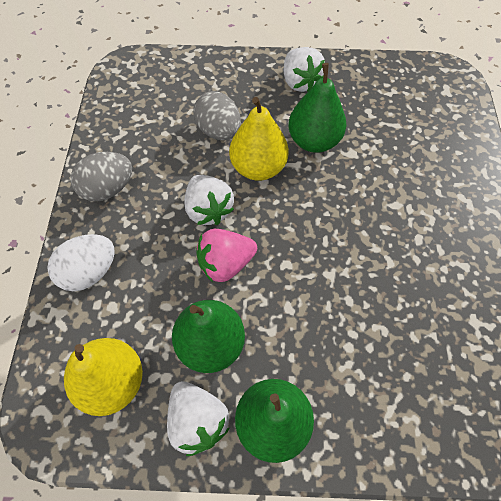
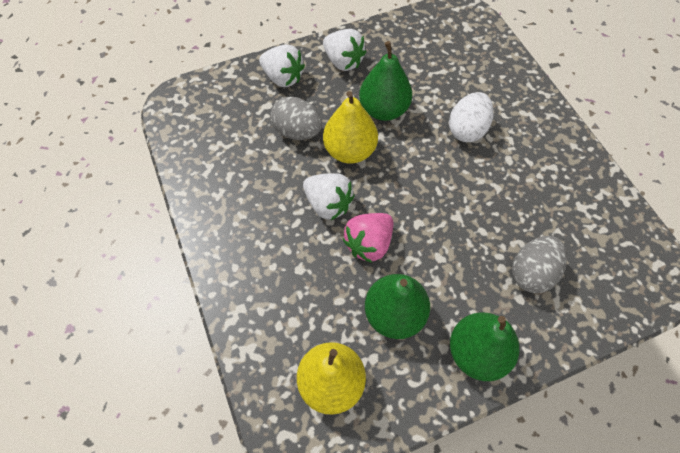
camera: 25 degrees left, 0 degrees up
white egg [47,234,115,291] -> white egg moved to [449,92,494,142]
grey egg [71,152,132,201] -> grey egg moved to [512,236,567,293]
white strawberry [167,381,230,456] -> white strawberry moved to [259,44,305,87]

